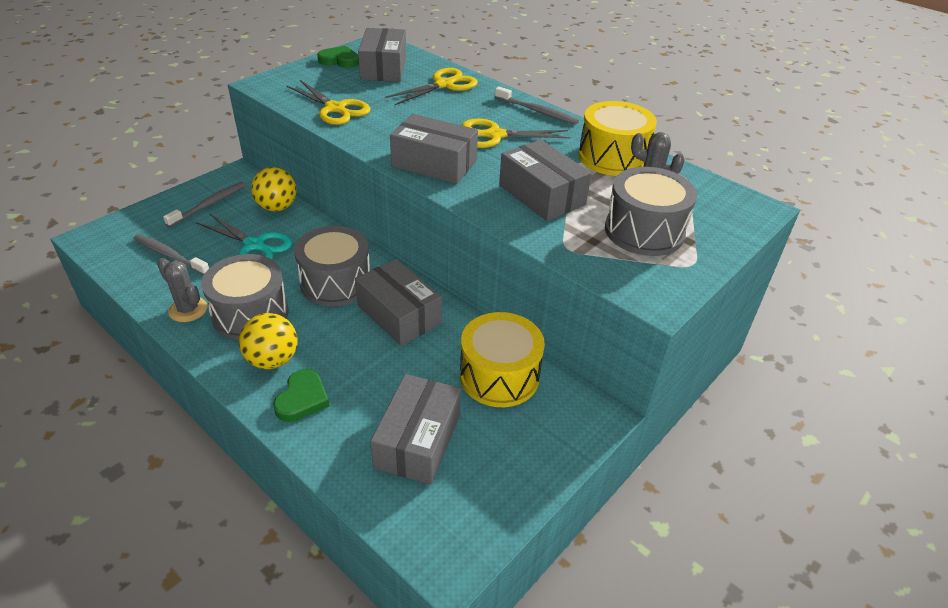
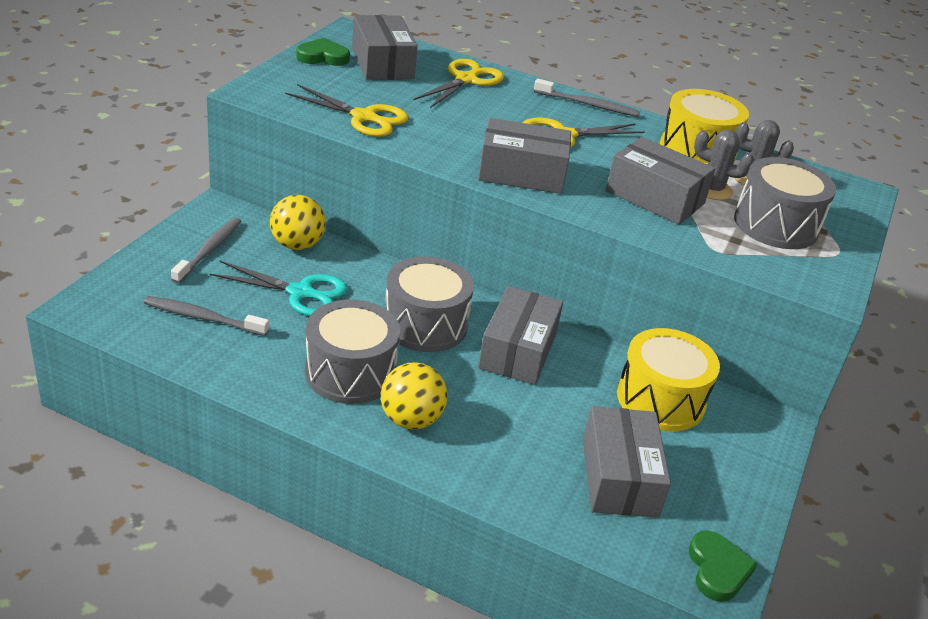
camera: 20 degrees left, 5 degrees down
grey cactus [157,258,207,322] -> grey cactus moved to [694,130,754,200]
green heart [273,369,330,422] -> green heart moved to [689,530,757,602]
grey box [355,259,442,346] -> grey box turned 75 degrees clockwise [478,286,563,385]

